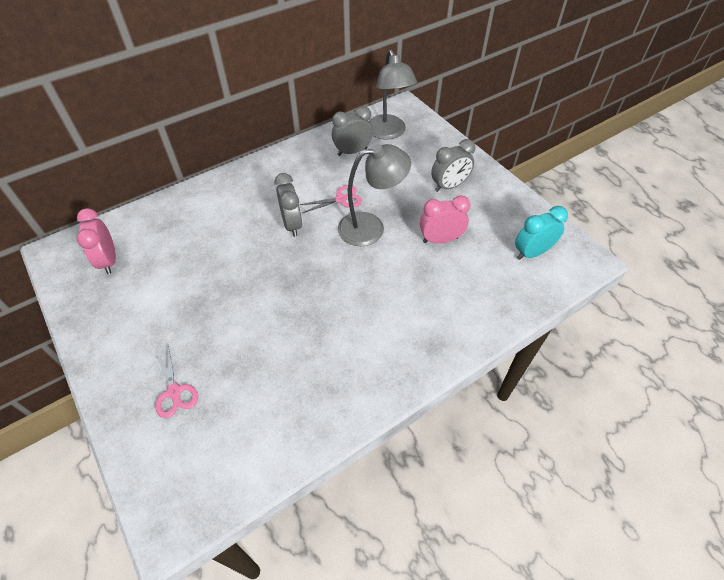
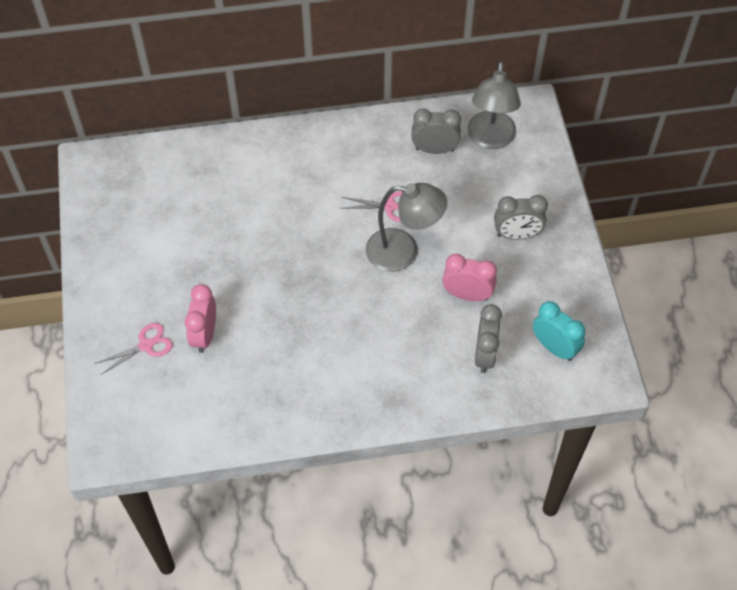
camera: 25 degrees right, 5 degrees up
pink clock [77,208,116,274] -> pink clock moved to [185,284,216,353]
pink scissors [155,346,198,418] -> pink scissors turned 120 degrees counterclockwise [95,323,173,375]
grey clock [275,173,302,237] -> grey clock moved to [475,304,502,373]
turquoise clock [515,206,568,260] -> turquoise clock turned 45 degrees clockwise [533,301,586,361]

